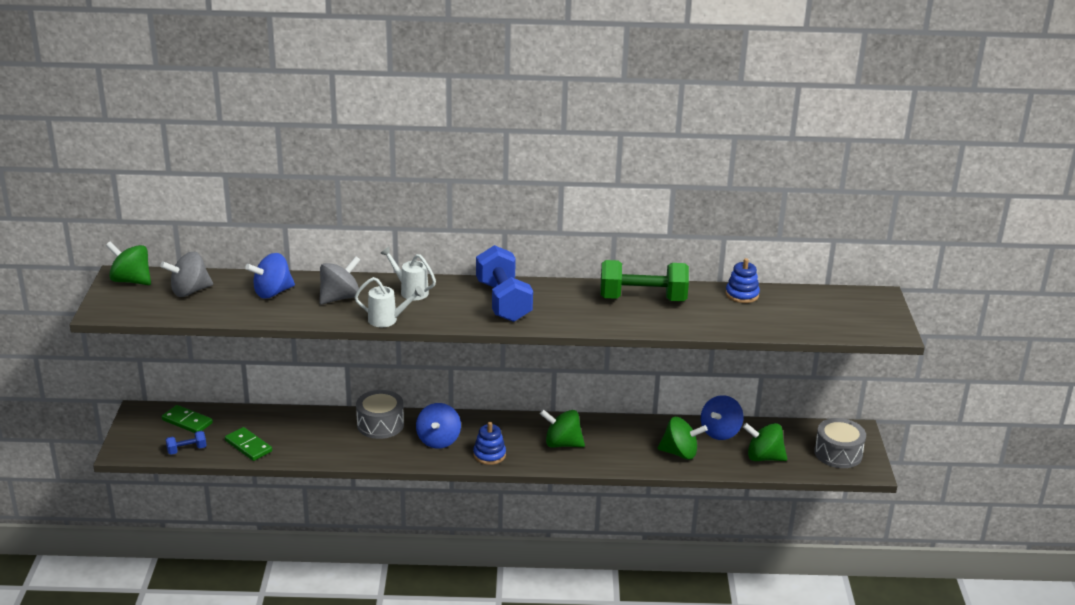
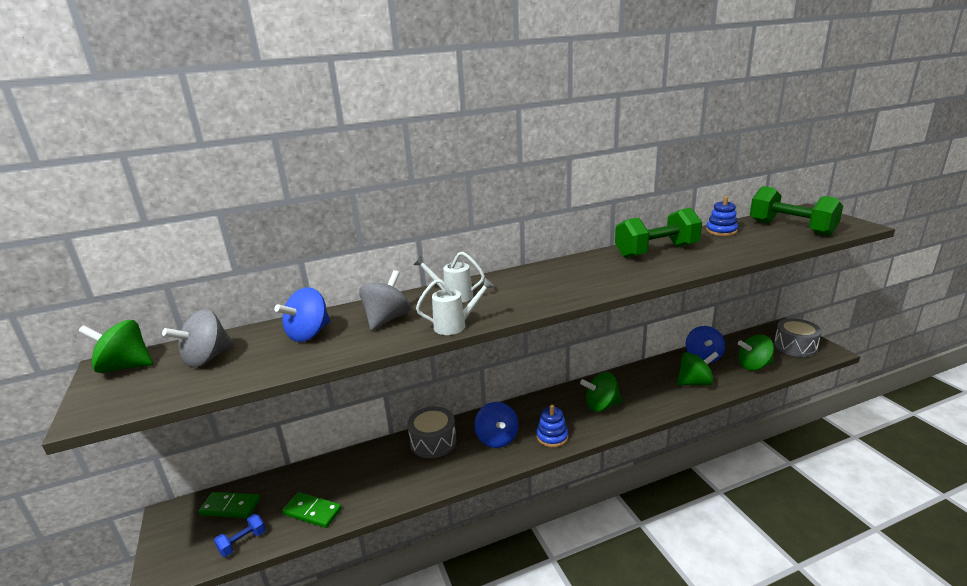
camera: 20 degrees left, 5 degrees down
blue dumbbell [476,245,533,322] -> none
none -> green dumbbell [750,186,843,236]

